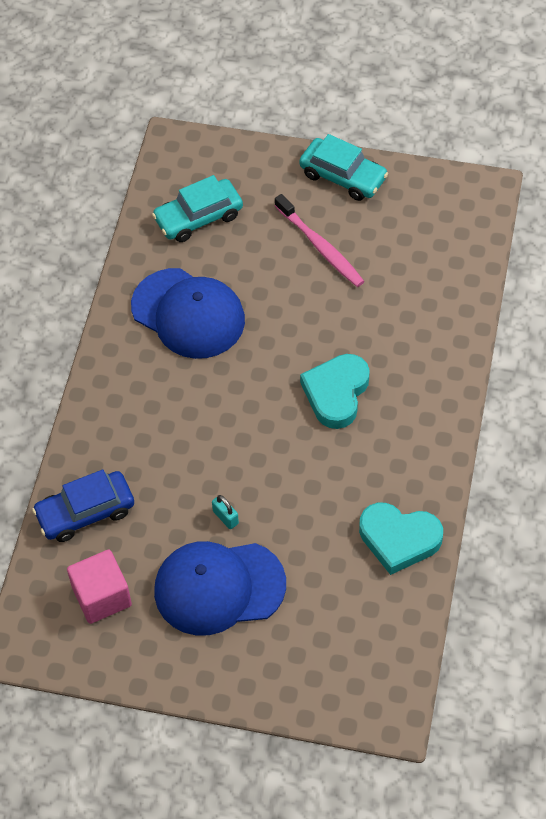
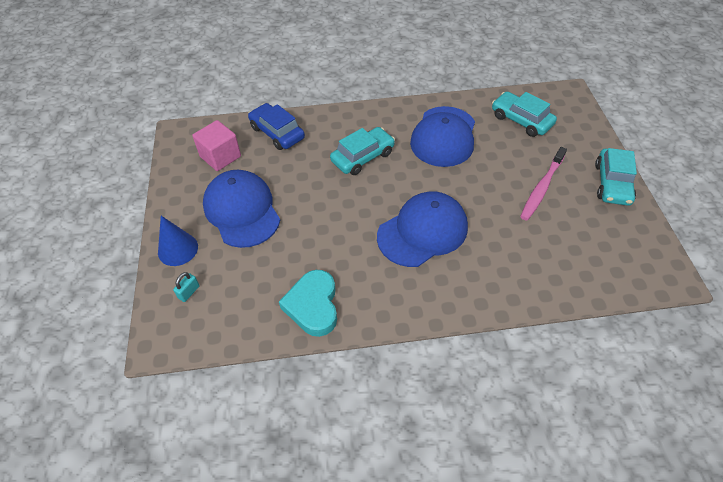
camera: 70 degrees right, 5 degrees down
turquoise padlock [212,495,239,529] -> turquoise padlock moved to [173,272,199,302]
turquoise heart [300,354,370,429] -> blue cap [377,191,468,267]
none -> blue cone [158,216,198,266]
none -> turquoise car [330,127,395,175]

